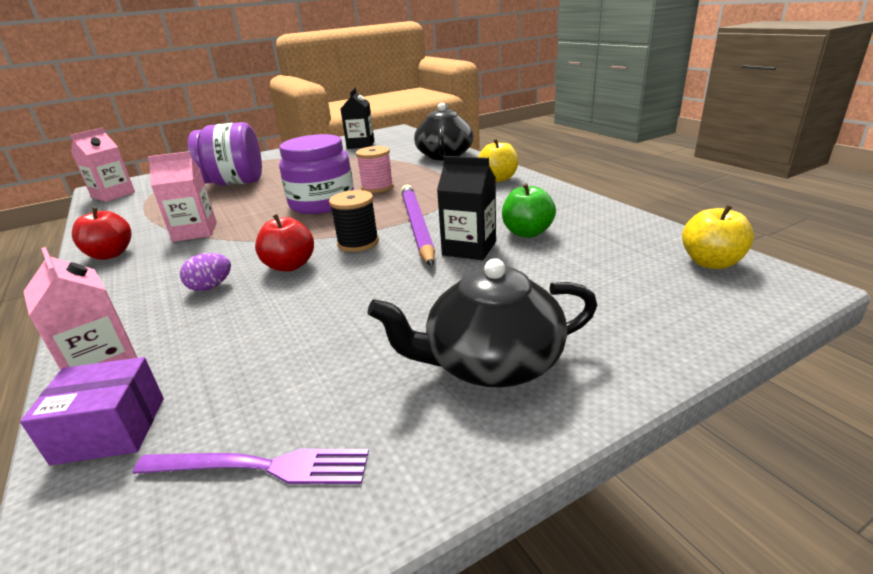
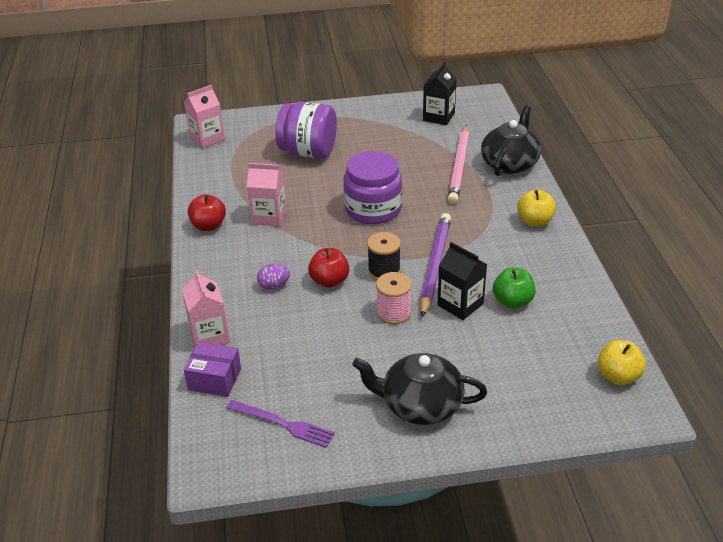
camera: 20 degrees right, 10 degrees up
pink spool [356,146,394,193] -> pink spool moved to [376,272,411,324]
none -> pink pencil [448,125,470,204]

